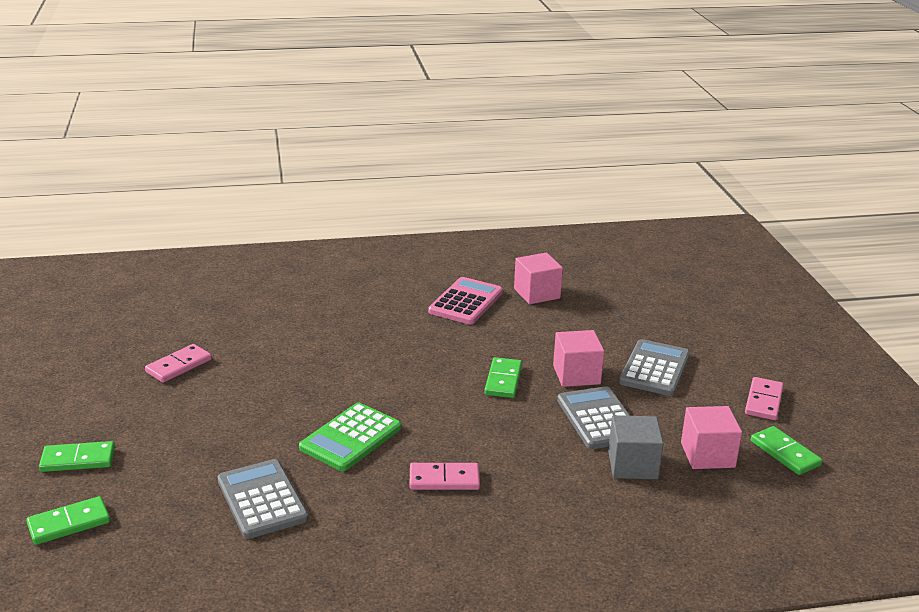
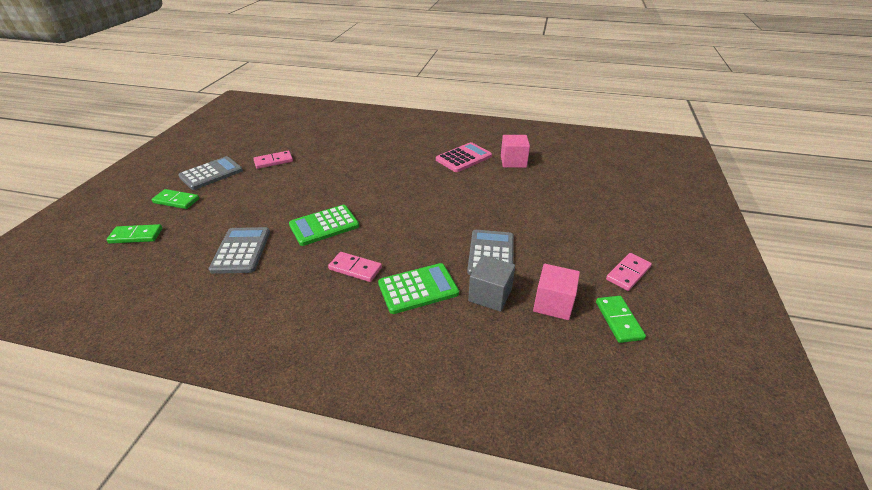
camera: 25 degrees right, 10 degrees up
green domino [484,357,522,398] -> none
pink cube [553,330,604,387] -> none
grey calculator [619,339,690,396] -> grey calculator moved to [178,156,243,190]
none -> green calculator [378,263,459,314]

